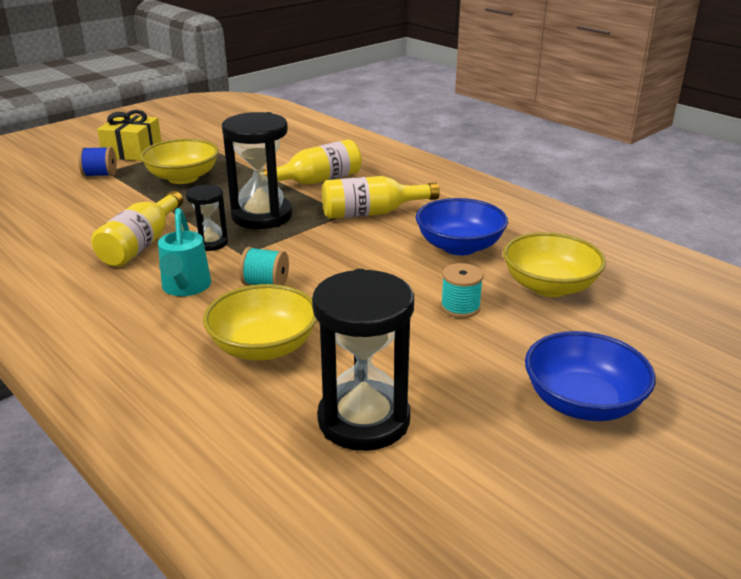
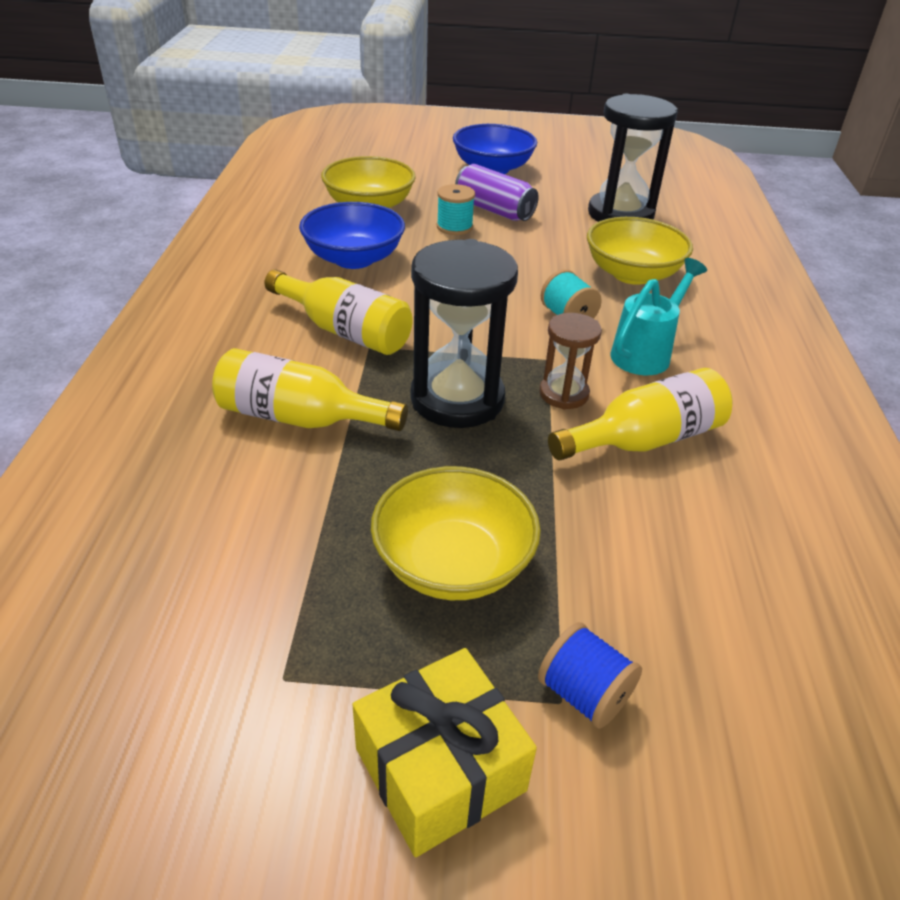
camera: 135 degrees left, 10 degrees up
black hourglass [186,185,228,251] -> brown hourglass [539,313,602,409]
none -> purple can [455,164,538,221]

